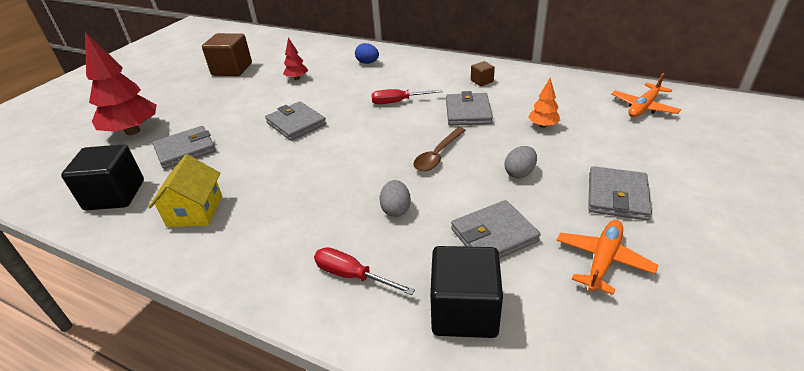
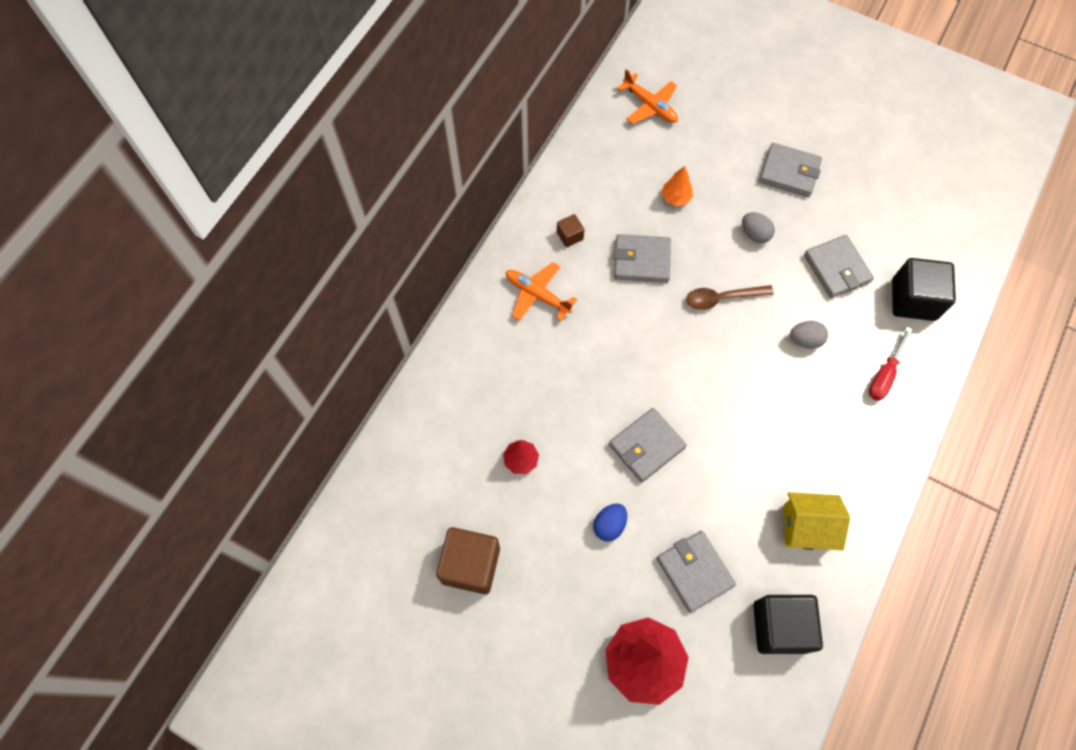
camera: 90 degrees left, 30 degrees up
blue egg [355,43,379,64] -> blue egg moved to [593,504,627,542]
red screwdriver [371,89,443,104] -> none
brown spoon [413,127,466,171] -> brown spoon turned 135 degrees clockwise [686,285,774,310]
orange plane [556,220,658,295] -> orange plane moved to [506,262,577,321]

